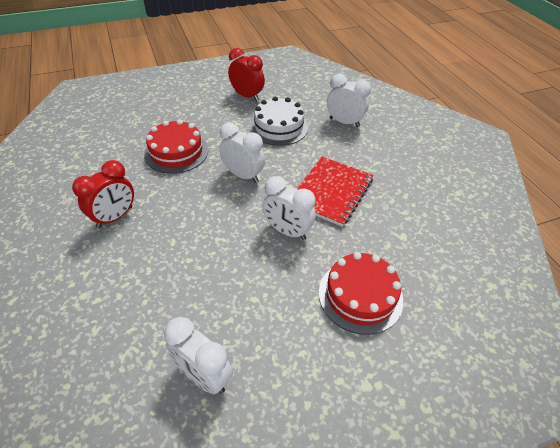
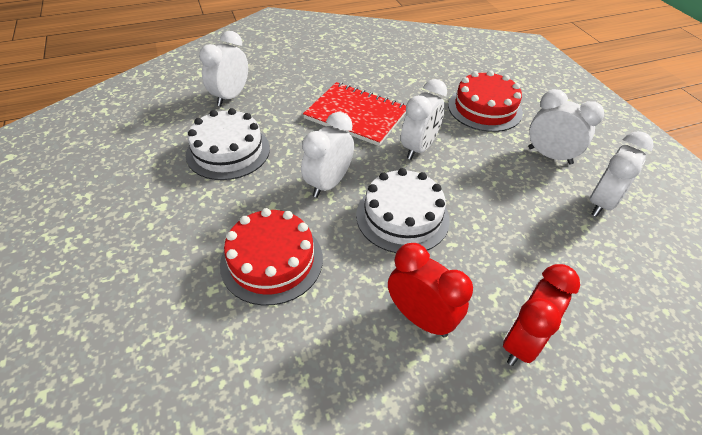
camera: 90 degrees left, 0 degrees up
red clock [228,48,265,101] -> red clock moved to [503,264,580,366]
none -> white cake [356,168,450,253]
none -> white clock [528,89,604,165]

